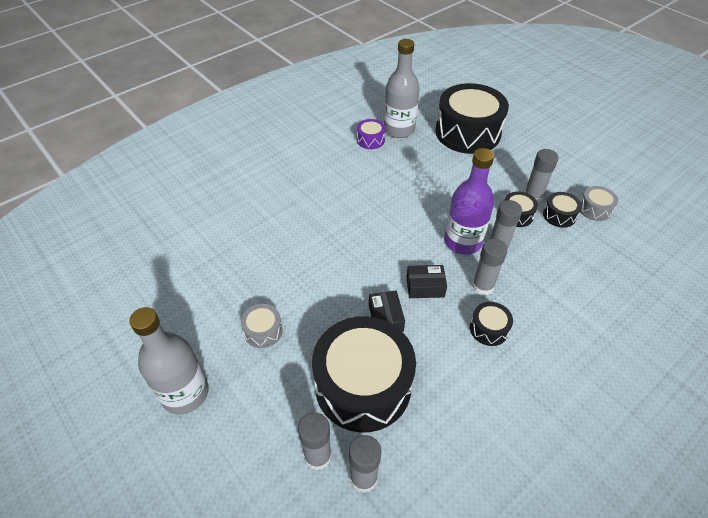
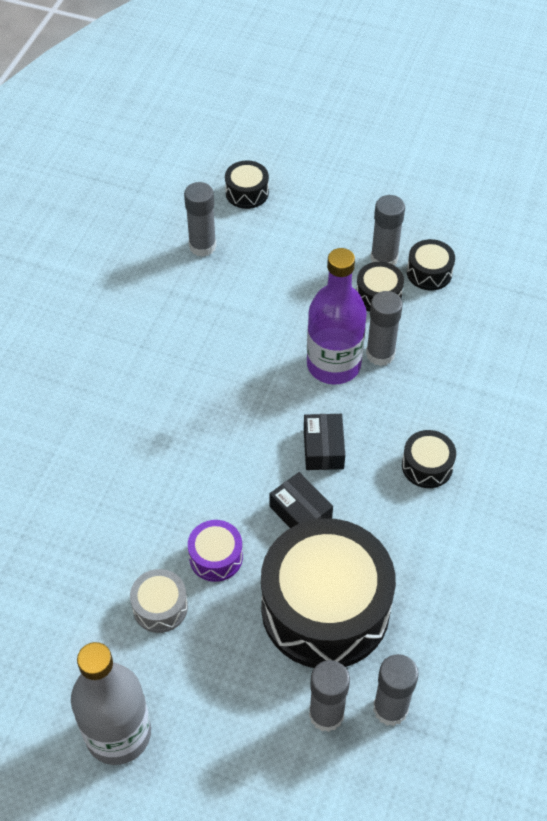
camera: 30 degrees left, 5 degrees up
purple drum [357,119,386,149] -> purple drum moved to [188,520,243,582]
grey bottle [384,39,420,138] -> none
black box [406,265,447,298] -> black box turned 60 degrees counterclockwise [304,414,345,470]
black drum [435,83,509,154] -> black drum [225,160,269,209], size x0.43
grey glue stick [472,238,508,296] -> grey glue stick moved to [184,182,216,257]
grey drum [580,186,618,221] -> none

